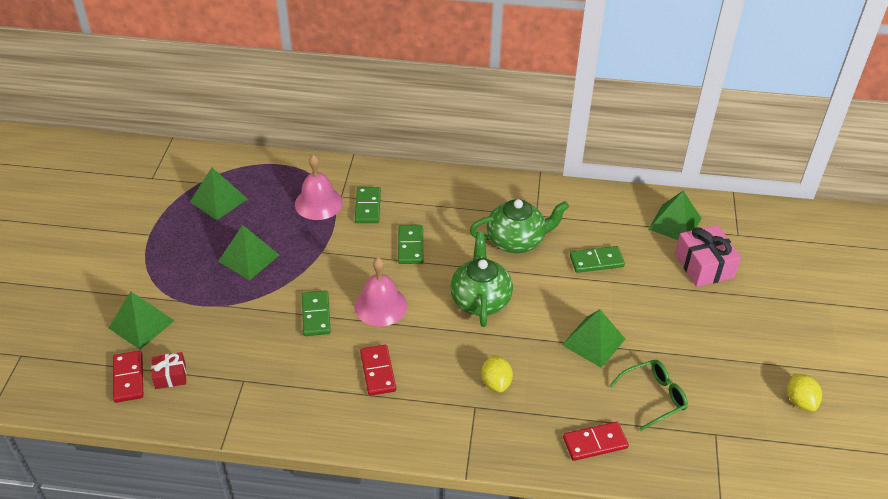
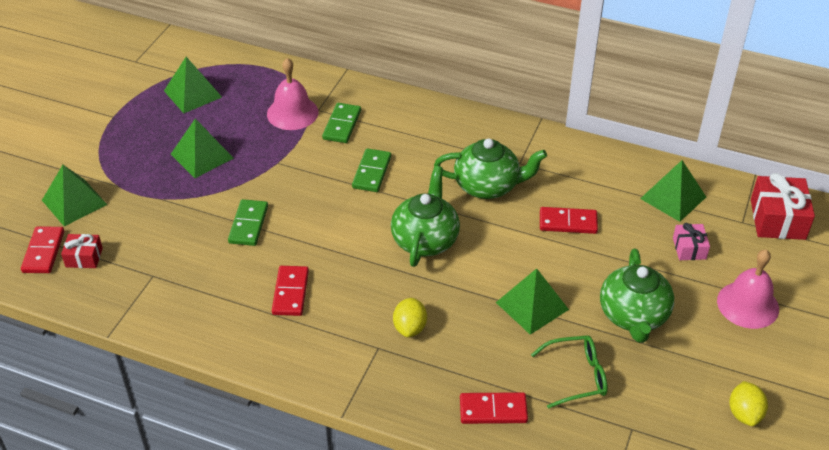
camera: 15 degrees right, 0 degrees up
pink bell [354,257,407,326] -> pink bell moved to [717,249,779,329]
green domino [570,246,625,273] -> red domino [540,207,598,234]
pink gift [675,225,741,287] -> pink gift [673,223,710,260], size x0.56
none -> green teapot [600,249,674,343]
none -> red gift [751,173,815,240]

